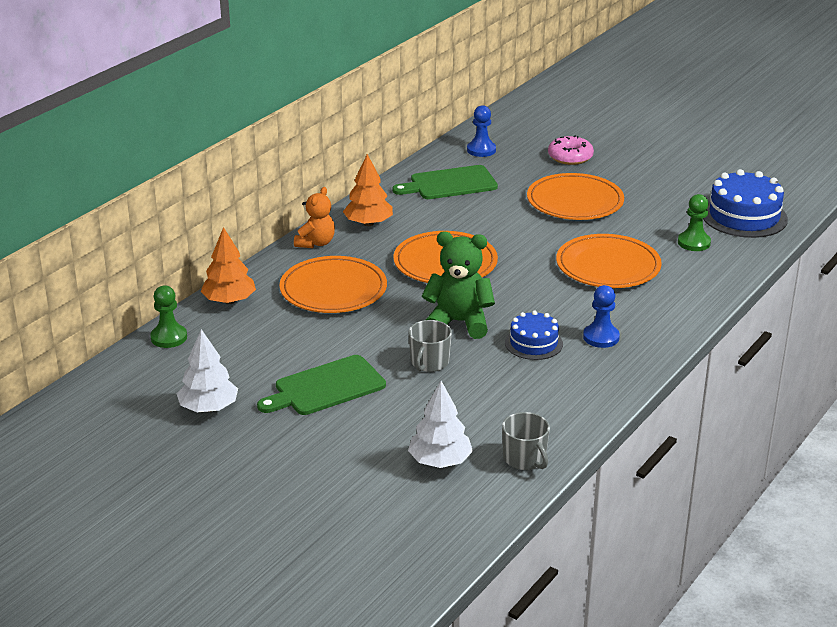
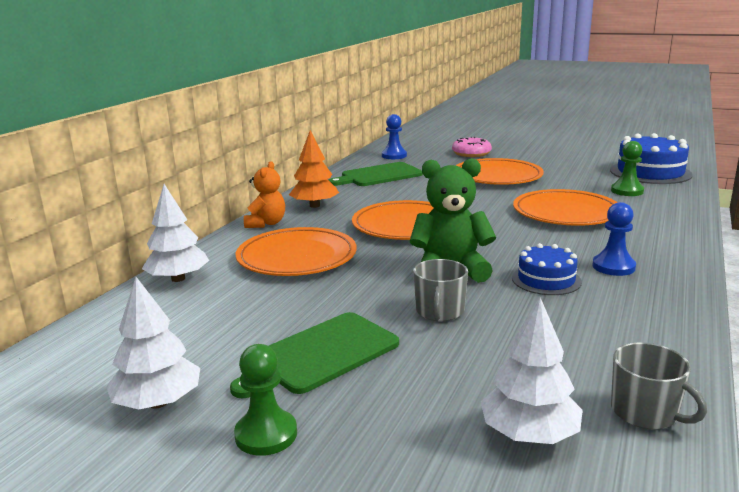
camera: 10 degrees left, 10 degrees down
green pawn [150,286,187,348] -> green pawn moved to [234,344,297,456]
orange tree [200,227,256,304] -> white tree [142,184,209,282]

